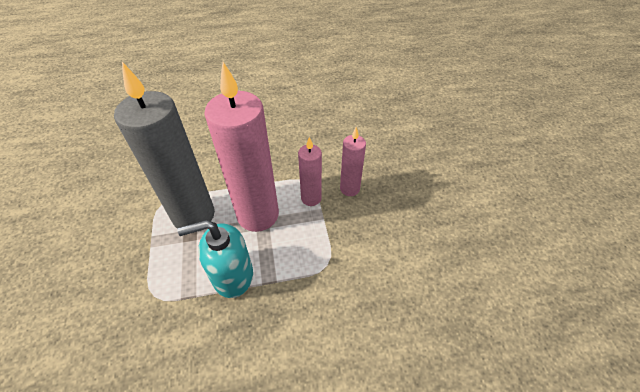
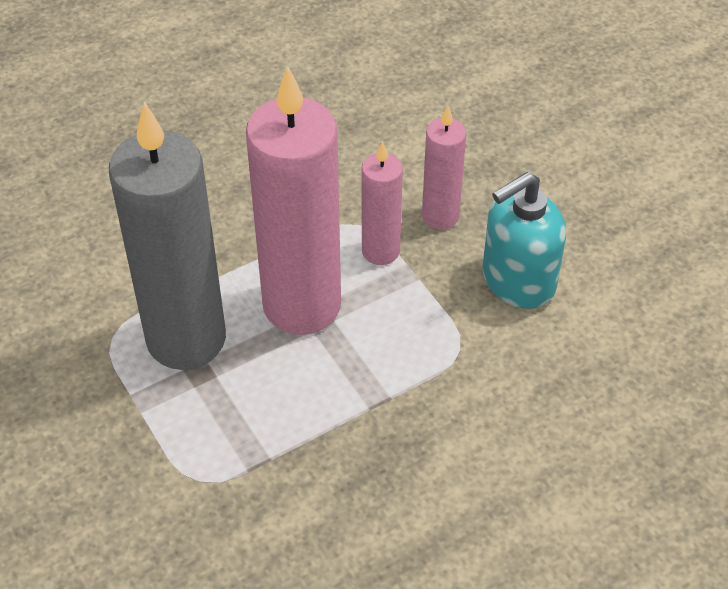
camera: 20 degrees left, 0 degrees up
turquoise soap dispenser [177,220,253,298] -> turquoise soap dispenser moved to [483,172,566,309]

